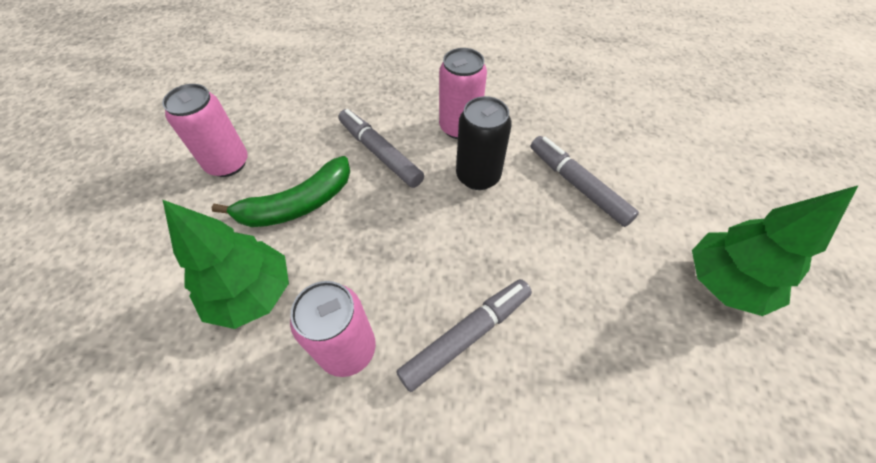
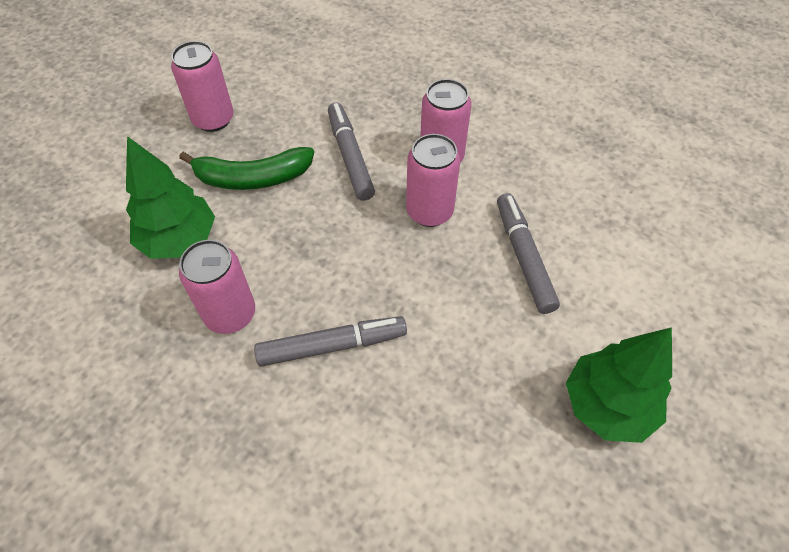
camera: 25 degrees right, 0 degrees up
black can [456,96,512,190] -> pink can [406,134,460,227]

